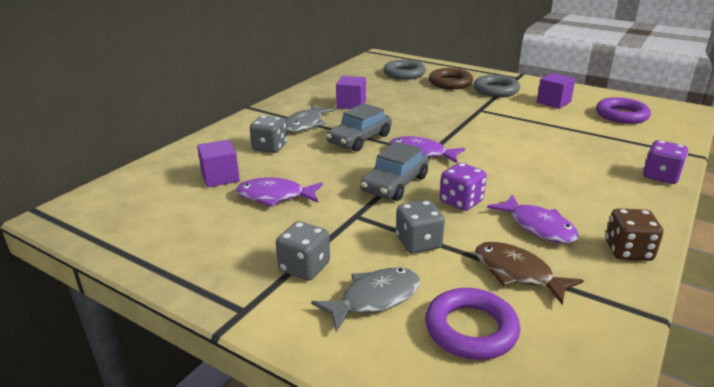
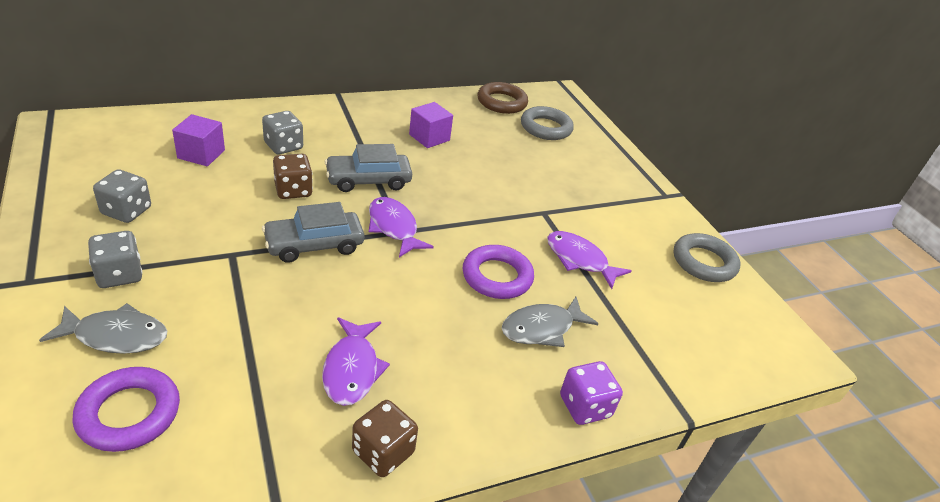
camera: 30 degrees right, 10 degrees up
purple fish [236,178,323,207] -> purple fish moved to [547,231,632,289]
grey fish [285,105,334,132] -> grey fish moved to [502,297,599,347]
grey dice [396,200,445,253] -> grey dice moved to [93,170,151,223]
brown ring [429,68,473,89] -> brown ring moved to [478,82,528,114]
purple dice [440,163,487,211] -> none
grey ring [473,75,520,97] -> grey ring moved to [674,233,740,282]
brown fish [475,242,584,305] -> none
purple cube [537,73,575,109] -> none
purple ring [596,97,651,124] -> purple ring moved to [463,245,534,299]
none -> brown dice [273,154,313,199]

